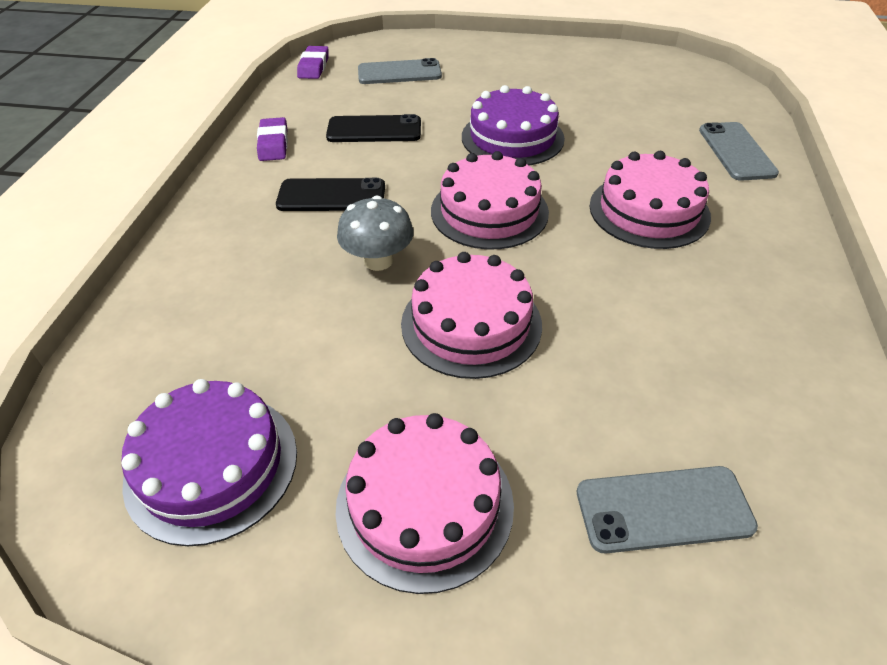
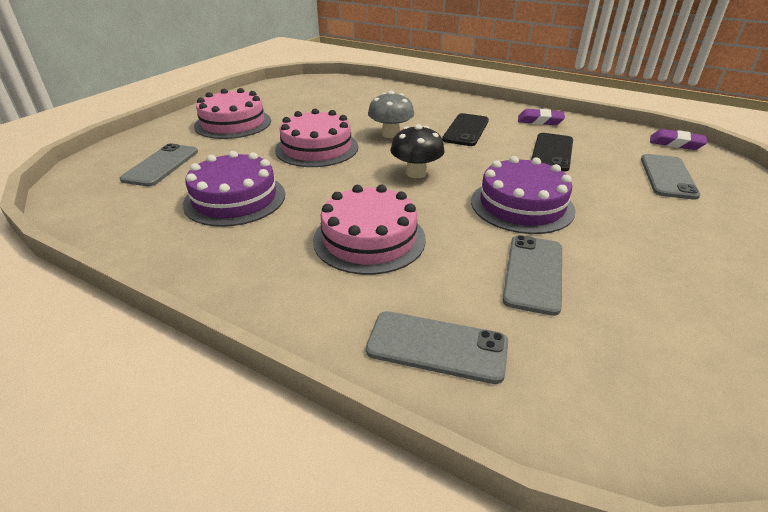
camera: 110 degrees right, 10 degrees down
purple cake [121,379,297,546] -> purple cake moved to [183,151,285,227]
pink cake [431,151,549,250] -> black mushroom [390,124,445,178]
none -> grey phone [502,235,562,316]

